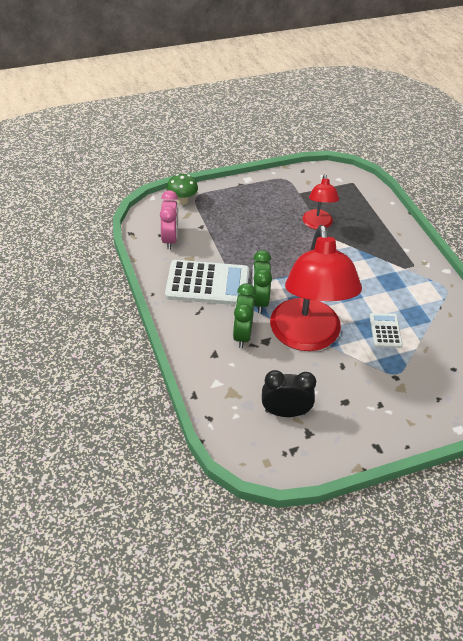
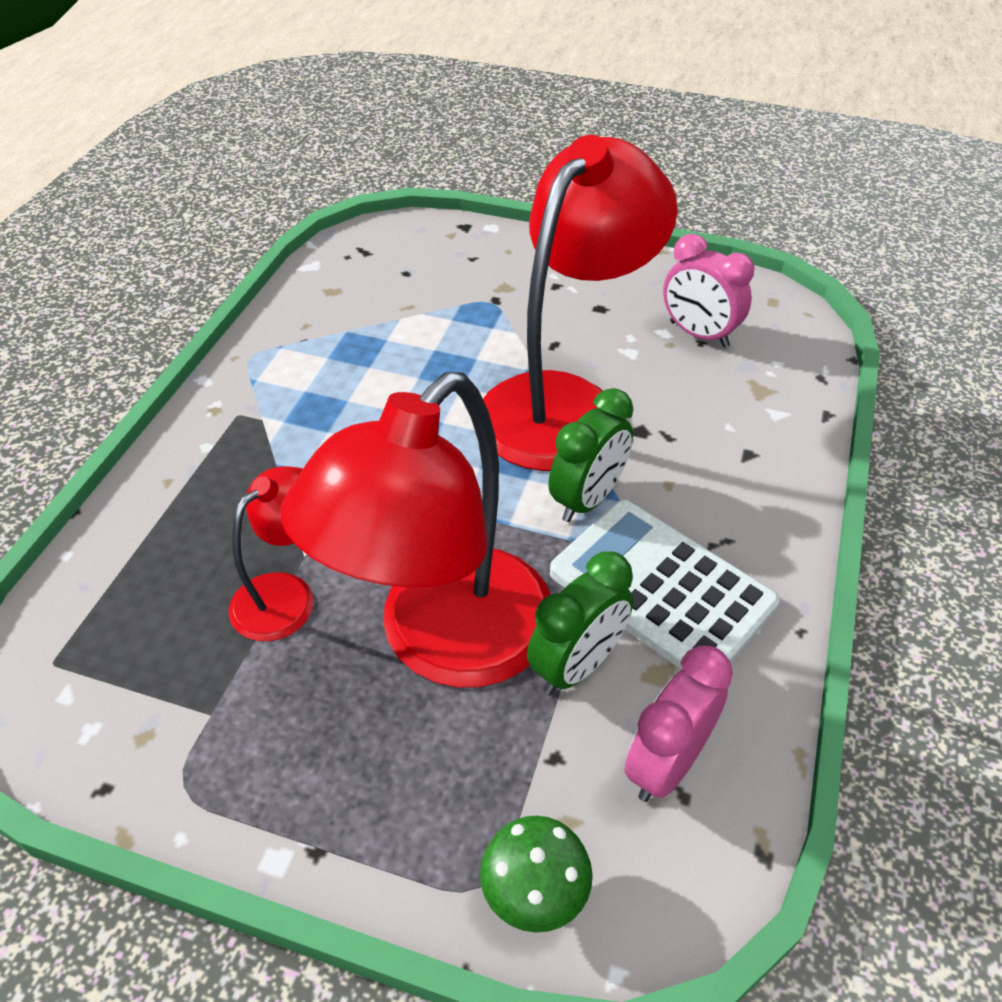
camera: 140 degrees left, 0 degrees up
green clock [233,283,256,348] -> green clock moved to [527,551,633,695]
black clock [262,370,316,417] -> pink clock [663,234,754,347]
white calculator [369,313,403,348] -> none
none -> red lamp [280,372,551,688]

